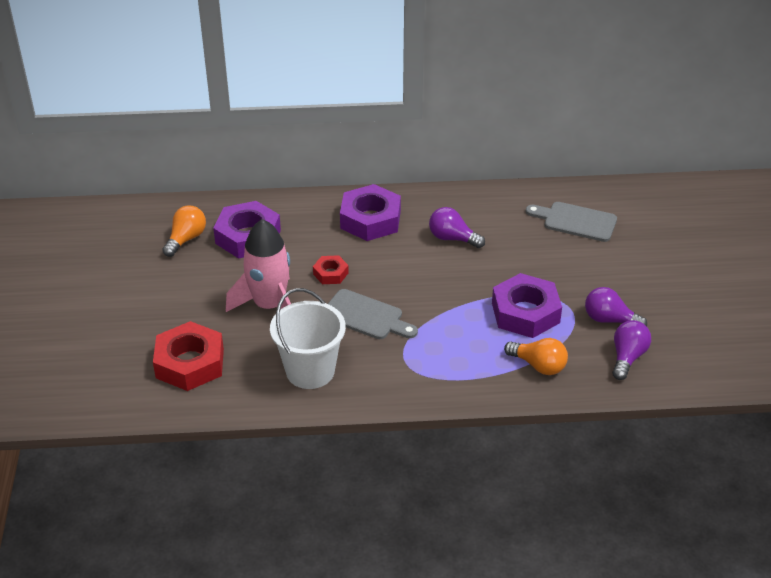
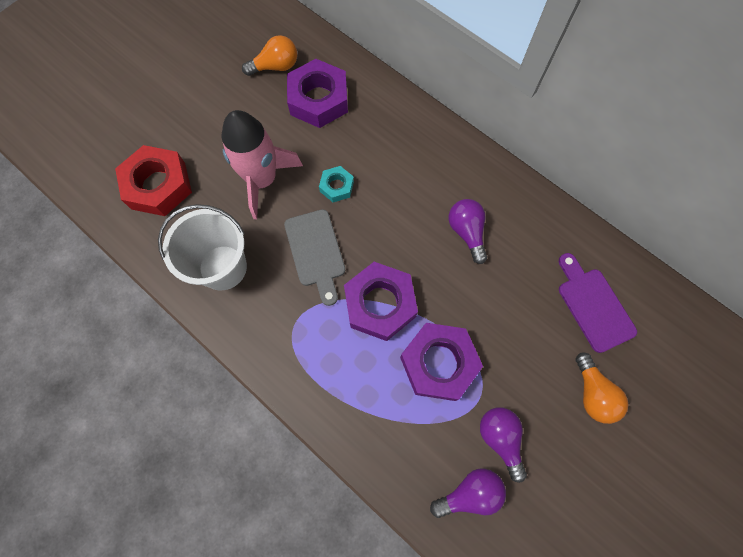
camera: 45 degrees right, 30 degrees up
red nut [313,255,349,284] -> turquoise nut [319,166,354,202]
purple nut [340,184,401,241] -> purple nut moved to [344,262,418,341]
orange light bulb [504,338,568,375] -> orange light bulb moved to [576,352,628,424]
grey cutting board [526,202,617,242] -> purple cutting board [559,253,637,353]

